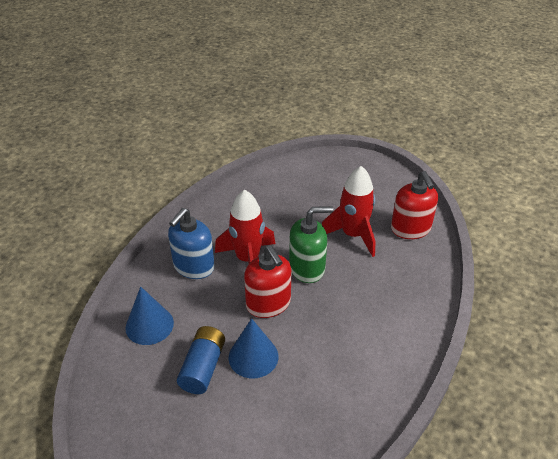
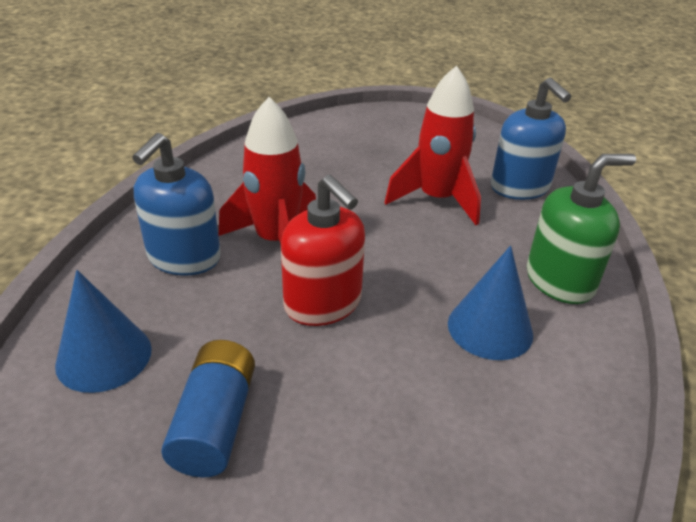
camera: 10 degrees left, 5 degrees down
blue cone [229,318,278,378] -> blue cone moved to [448,246,533,360]
green soap dispenser [289,206,333,283] -> green soap dispenser moved to [527,154,636,304]
red soap dispenser [391,171,438,239] -> blue soap dispenser [491,78,571,200]

